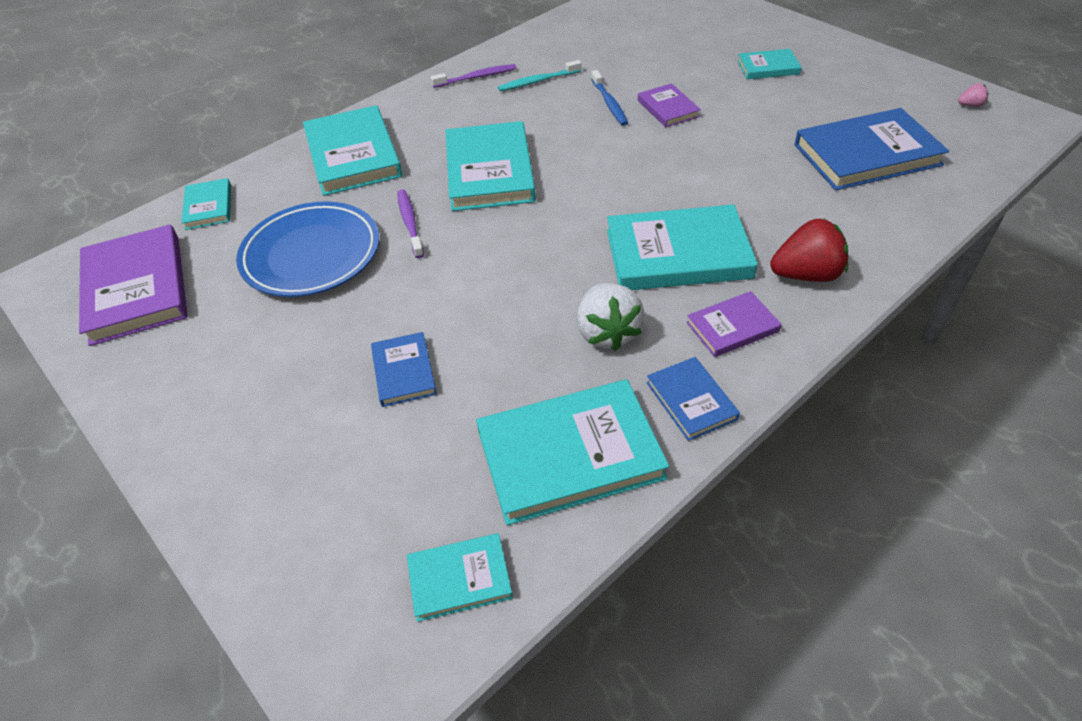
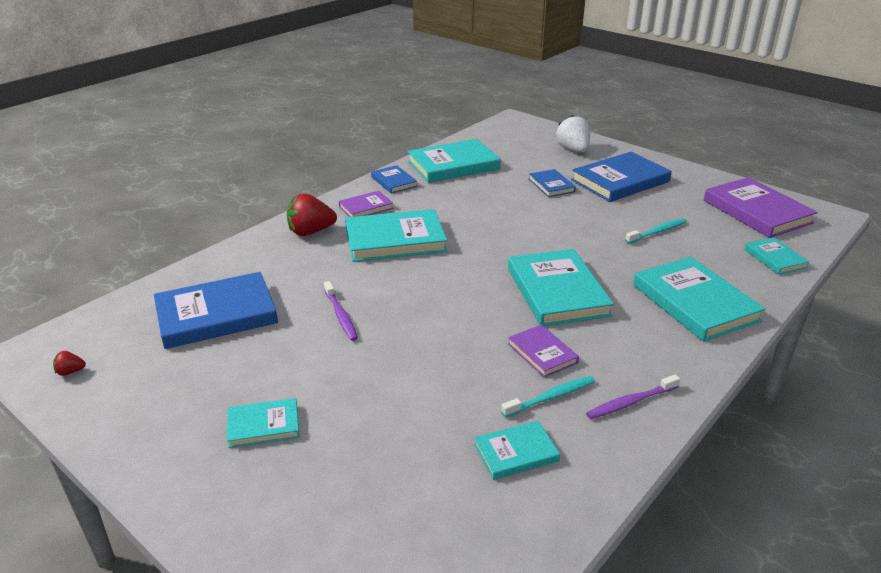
camera: 170 degrees right, 15 degrees down
blue plate [236,201,379,297] -> turquoise toothbrush [625,218,687,243]
purple toothbrush [397,189,424,258] -> purple toothbrush moved to [324,281,358,341]
turquoise book [407,533,513,622] -> turquoise book moved to [474,421,560,480]
white strawberry [577,283,644,351] -> white strawberry moved to [556,115,590,152]
blue toothbrush [591,70,628,126] -> none
purple book [638,83,701,127] -> purple book moved to [508,325,579,378]
pink strawberry [958,83,988,107] -> red strawberry [53,351,86,376]
none -> blue book [571,152,672,202]

